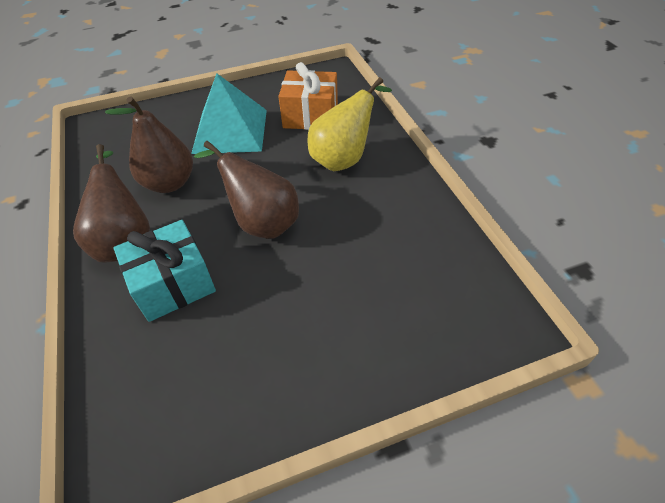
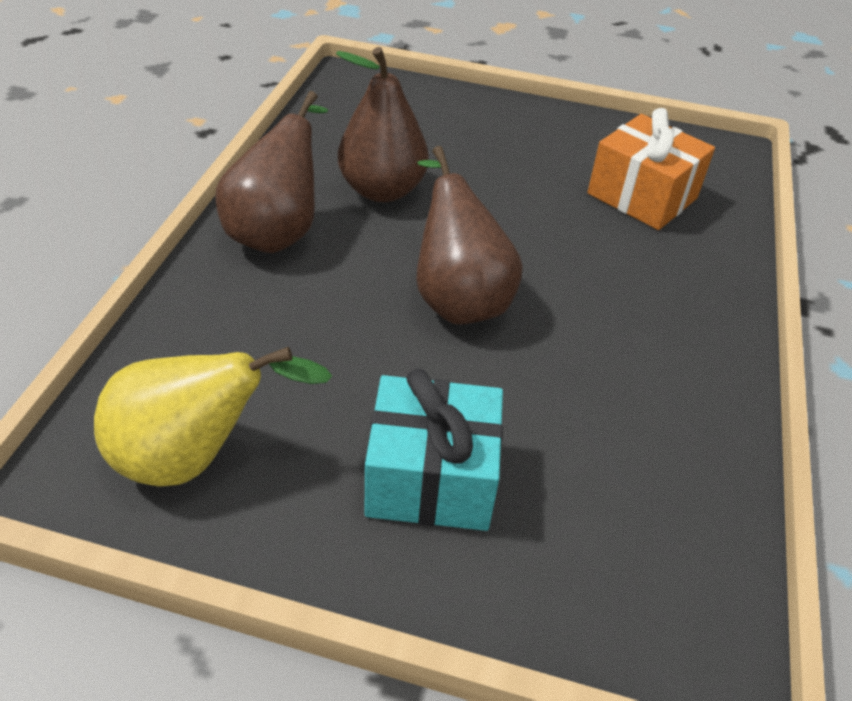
camera: 30 degrees right, 5 degrees down
turquoise gift [113,220,216,322] -> turquoise gift moved to [365,369,503,531]
turquoise pyramid [191,73,267,154] -> none
yellow pear [307,77,392,171] -> yellow pear moved to [94,347,332,487]

